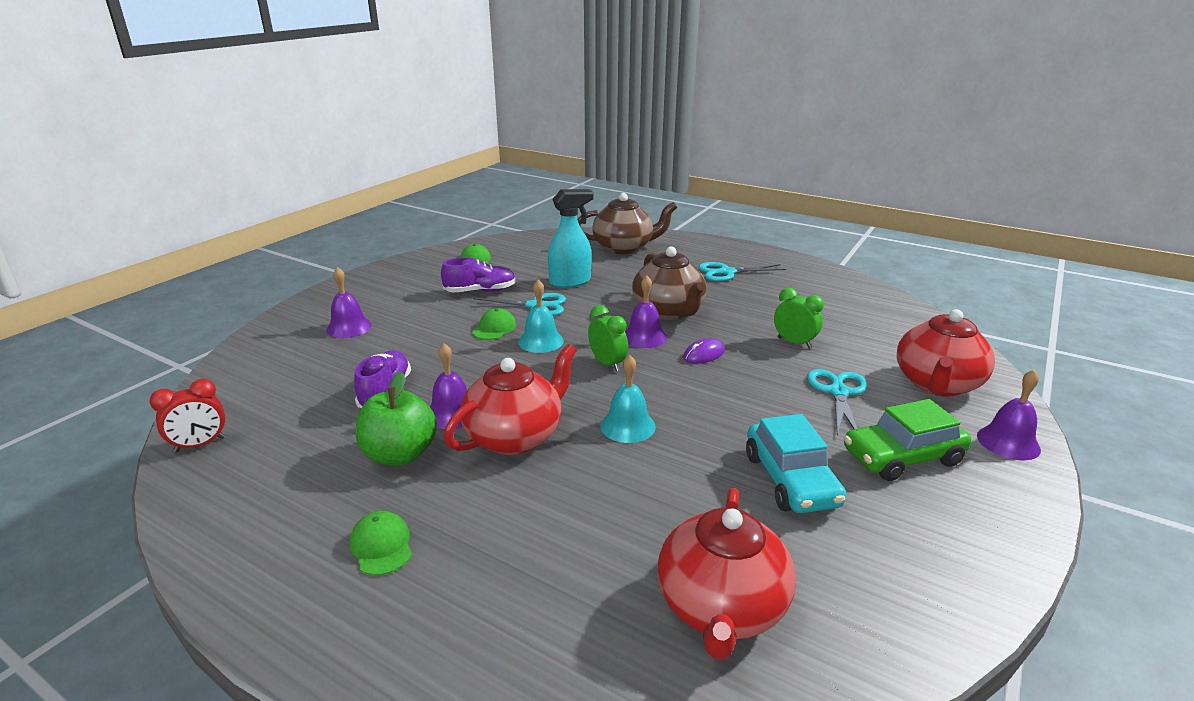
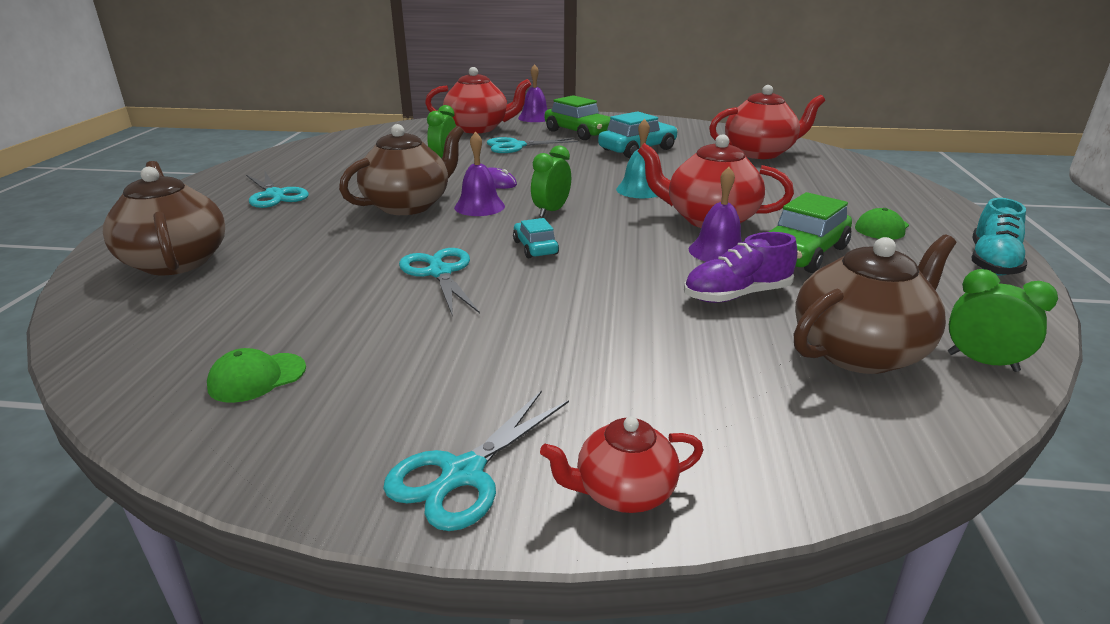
camera: 115 degrees left, 0 degrees up
red clock [149,379,225,452] -> green clock [948,269,1058,372]
purple bell [326,267,372,338] -> none
green apple [356,371,437,466] -> green car [769,192,852,273]
purple shoe [441,258,516,293] -> none
green cap [472,308,516,340] -> none
turquoise bell [518,279,564,353] -> turquoise car [513,218,559,258]
turquoise spray bottle [548,189,594,288] -> none
none -> turquoise scissors [383,390,569,531]
none -> red teapot [540,417,703,513]
none -> brown teapot [794,235,956,374]
none -> turquoise shoe [972,198,1027,276]

